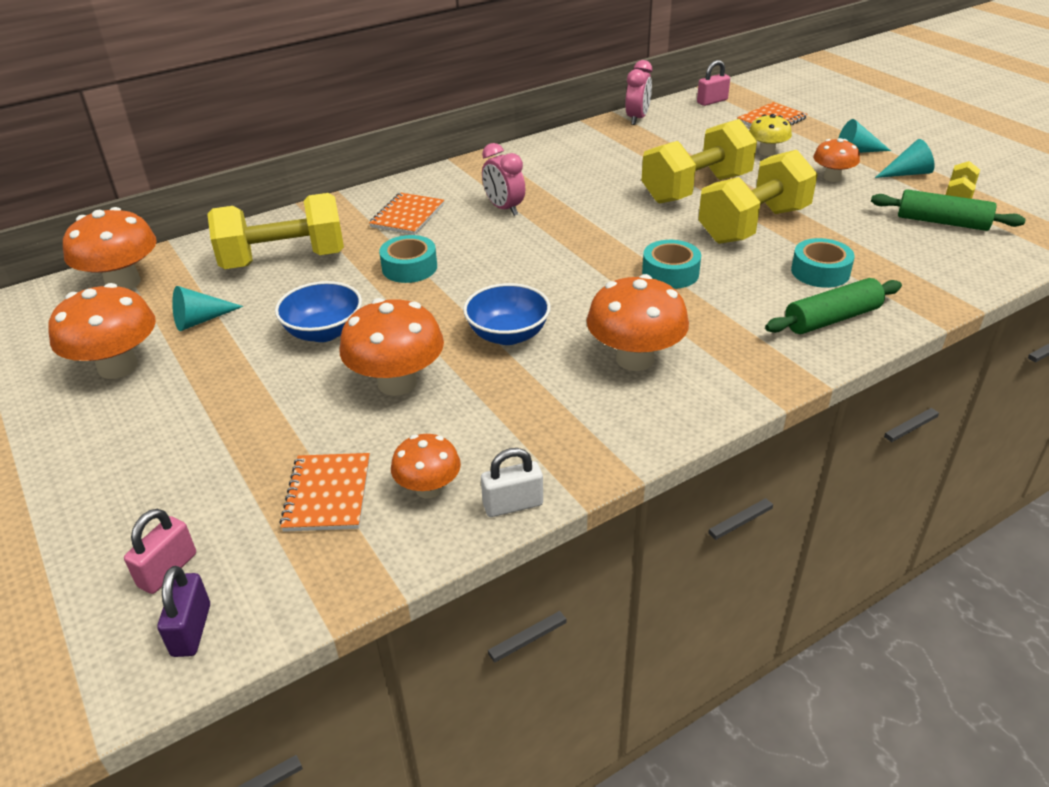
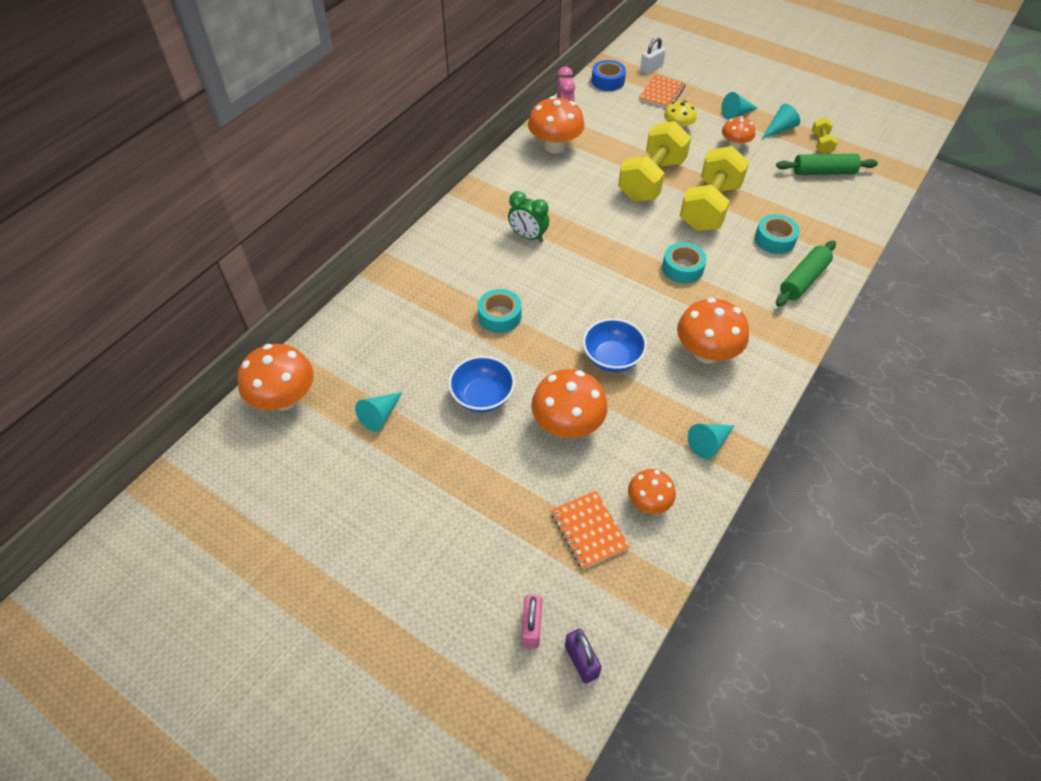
camera: 25 degrees left, 15 degrees up
orange mushroom [48,283,156,379] -> orange mushroom moved to [528,96,585,153]
yellow dumbbell [207,193,344,269] -> none
orange notebook [369,193,444,235] -> none
white padlock [481,448,543,517] -> white padlock moved to [640,37,666,74]
pink clock [482,143,525,216] -> green clock [508,191,549,242]
pink padlock [697,60,730,106] -> blue tape [592,60,626,91]
none -> turquoise cone [688,424,735,459]

